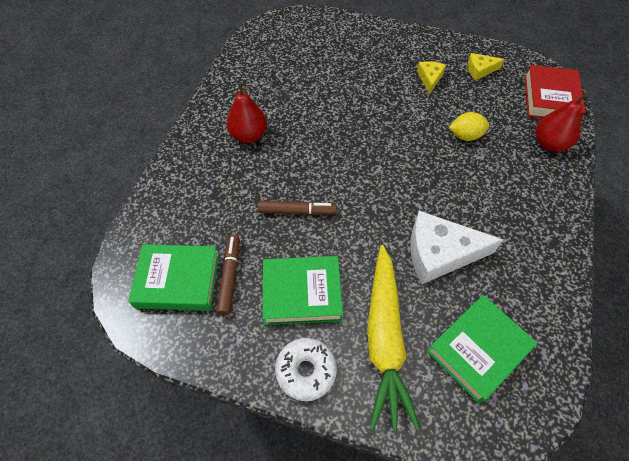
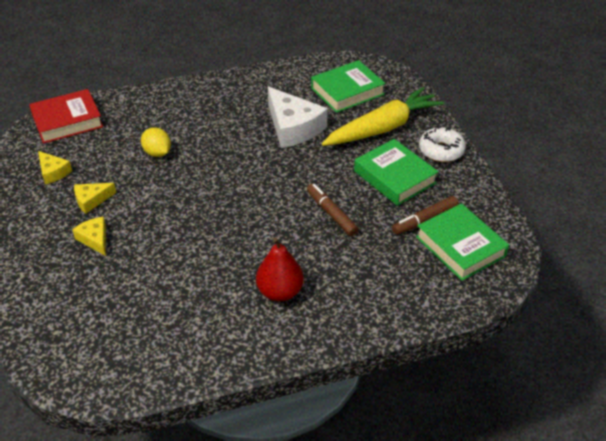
camera: 125 degrees left, 15 degrees down
green book [427,295,537,403] -> green book turned 45 degrees counterclockwise [311,60,386,113]
red pear [535,93,588,152] -> none
none -> yellow cheese [72,217,106,256]

